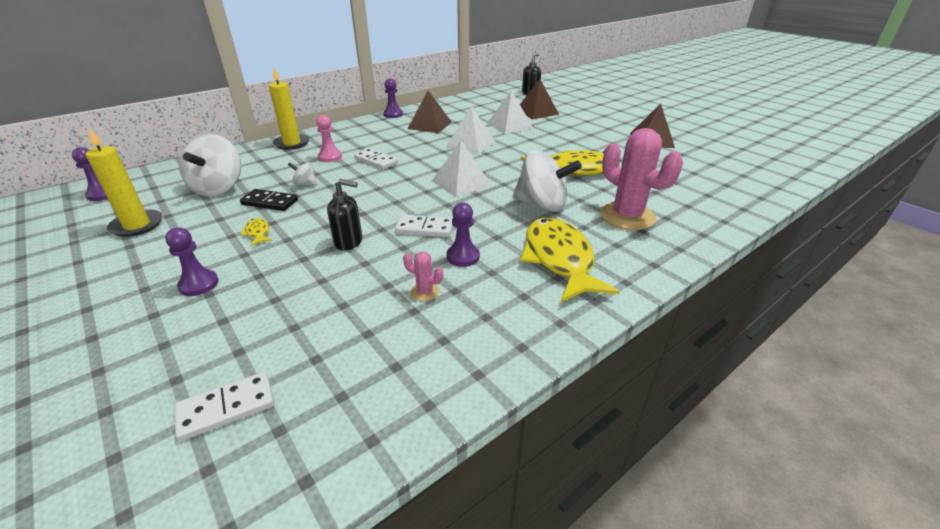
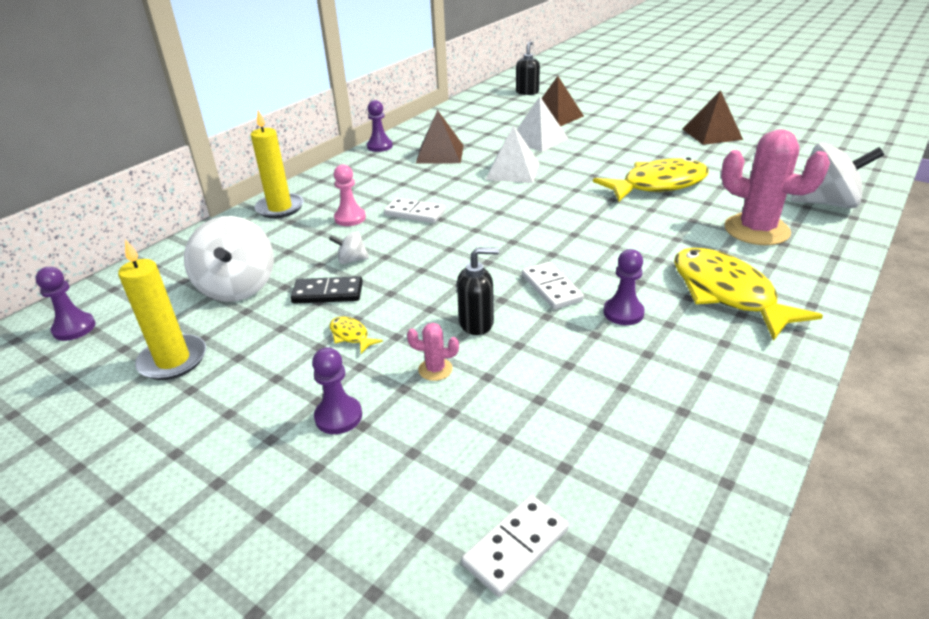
camera: 15 degrees left, 0 degrees up
white domino [395,215,453,237] -> white domino turned 75 degrees clockwise [522,262,584,309]
pink cactus [403,252,443,301] -> pink cactus moved to [407,323,459,381]
white pyramid [432,141,491,197] -> none
white spinning top [513,150,582,212] -> white spinning top moved to [791,143,884,208]

